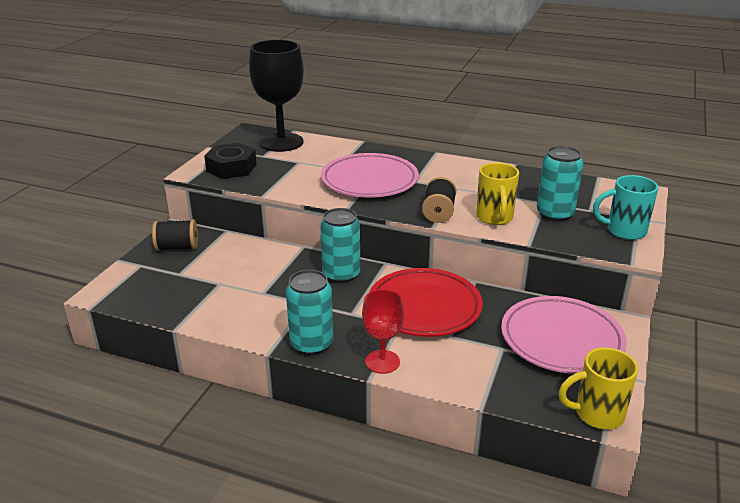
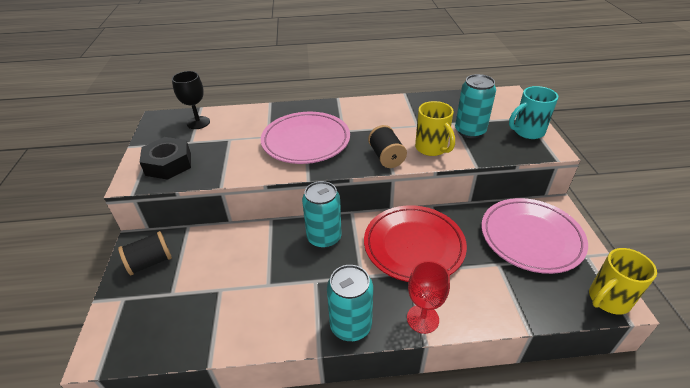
camera: 25 degrees left, 10 degrees up
black goblet [249,40,304,152] -> black goblet [172,71,210,129], size x0.55

